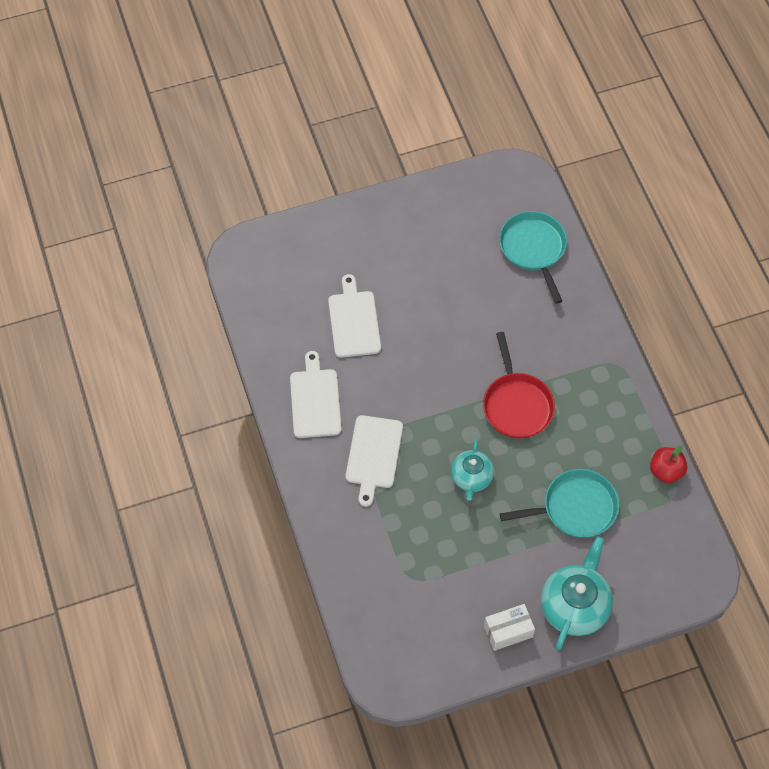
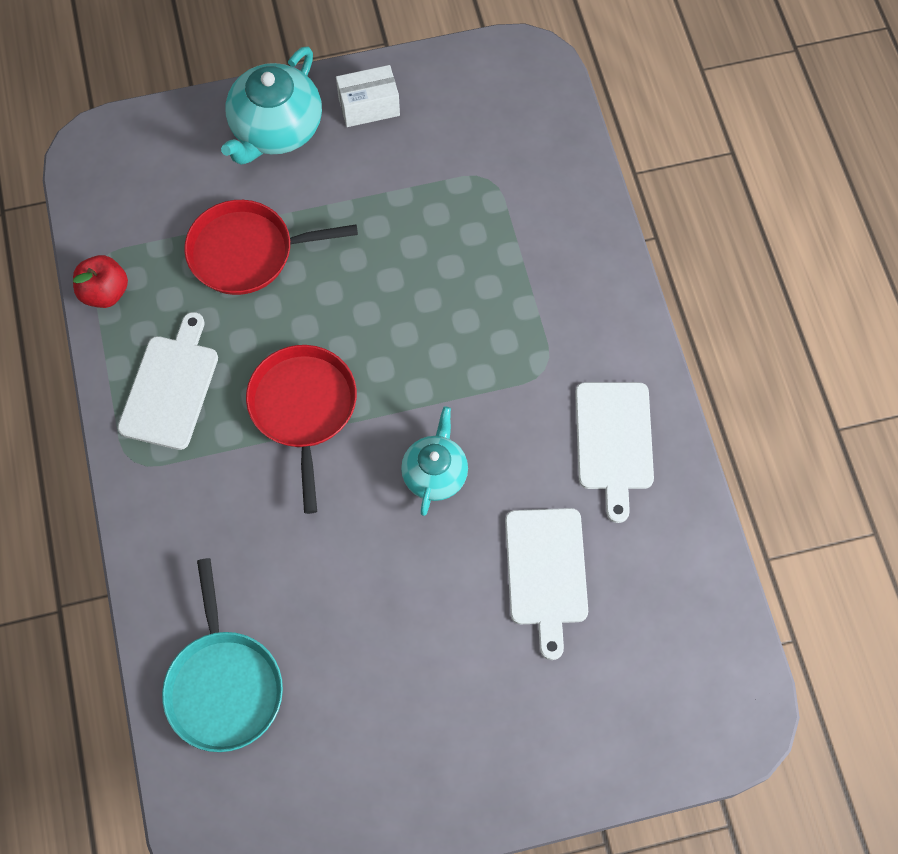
camera: 175 degrees left, 5 degrees up
white cutting board [346,415,403,507] -> white cutting board moved to [118,312,218,450]
turquoise teapot [451,439,494,501] -> turquoise teapot moved to [401,406,468,516]
turquoise pan [500,469,619,538] -> red pan [184,200,358,295]

